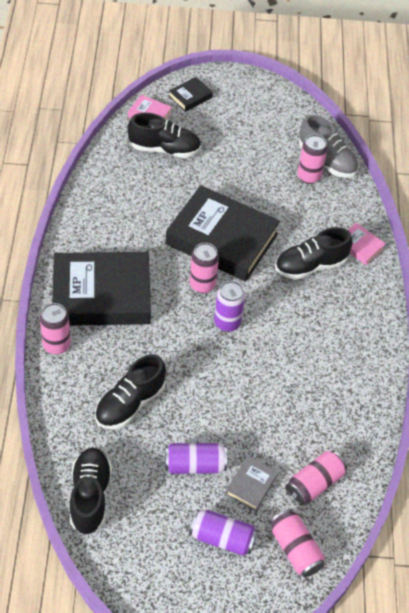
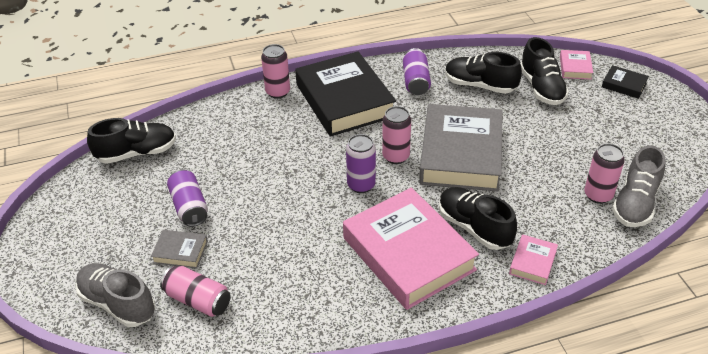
camera: 75 degrees right, 10 degrees down
black shoe [95,354,166,430] -> black shoe moved to [445,52,522,94]
black book [166,185,280,281] -> grey book [419,104,503,191]
purple can [189,509,258,556] -> purple can moved to [403,48,431,95]
pink can [270,509,325,577] -> grey shoe [76,263,156,327]
none -> pink book [343,188,479,310]

